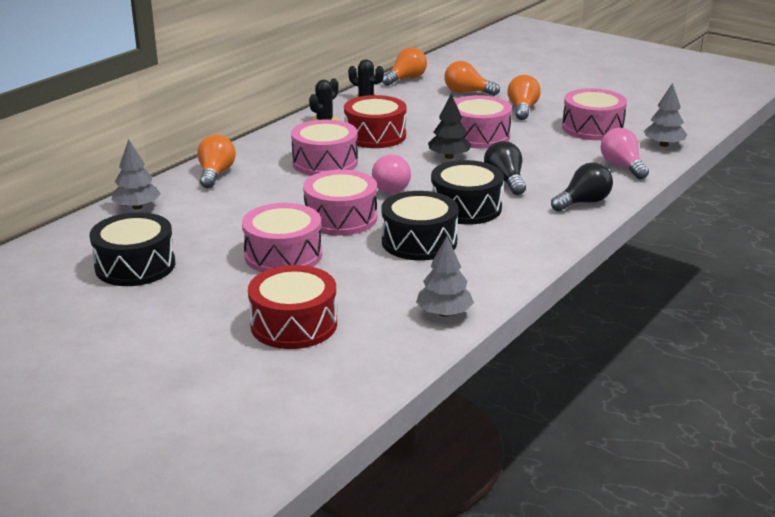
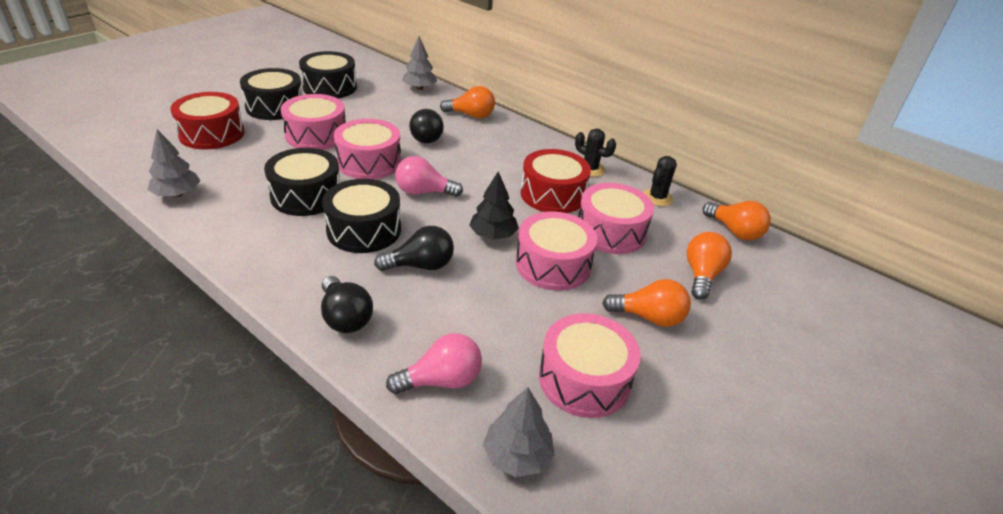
camera: 90 degrees right, 10 degrees up
pink drum [291,120,358,176] -> pink drum moved to [578,183,654,254]
none -> black drum [240,68,303,120]
none -> black light bulb [409,109,444,143]

